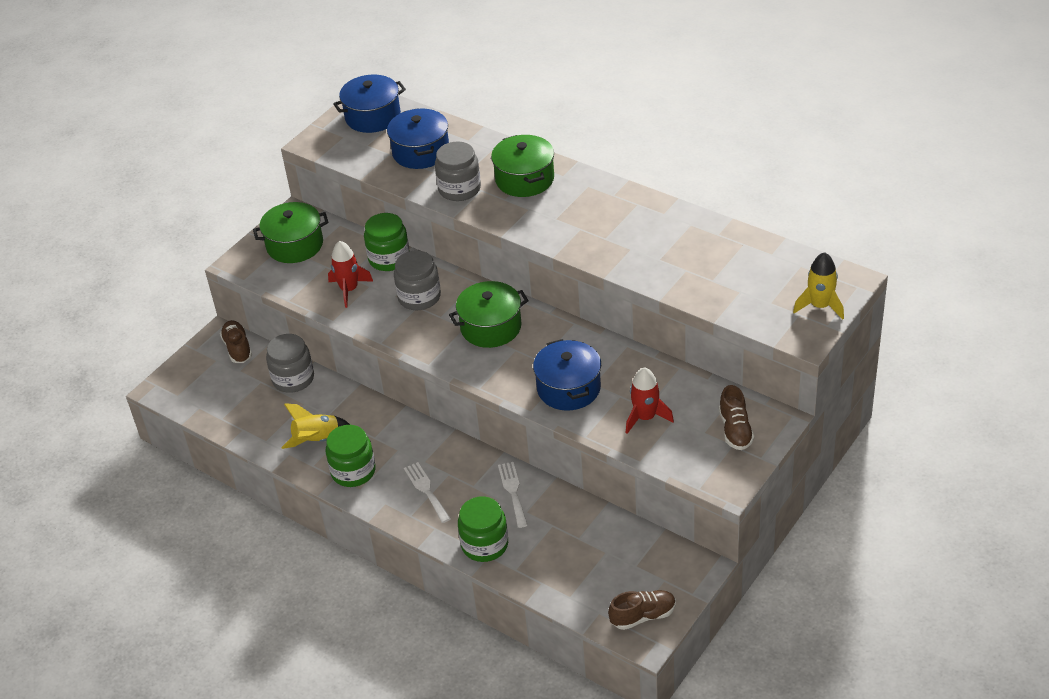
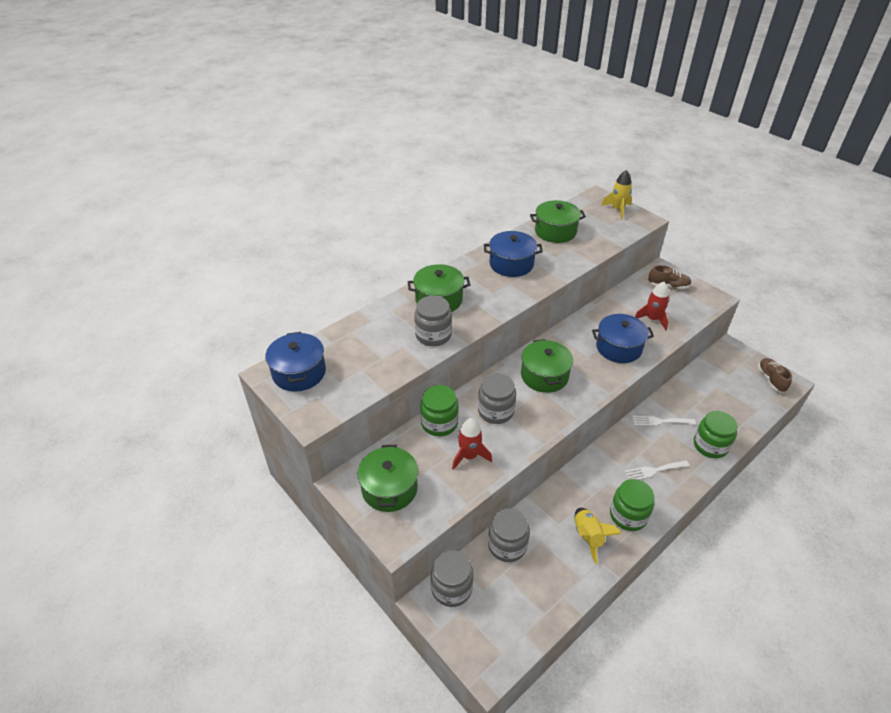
camera: 80 degrees left, 0 degrees up
brown shoe [220,320,252,363] -> grey jar [431,550,473,607]
blue pot [387,108,449,169] -> blue pot moved to [484,231,543,277]
none -> green pot [530,200,586,243]

